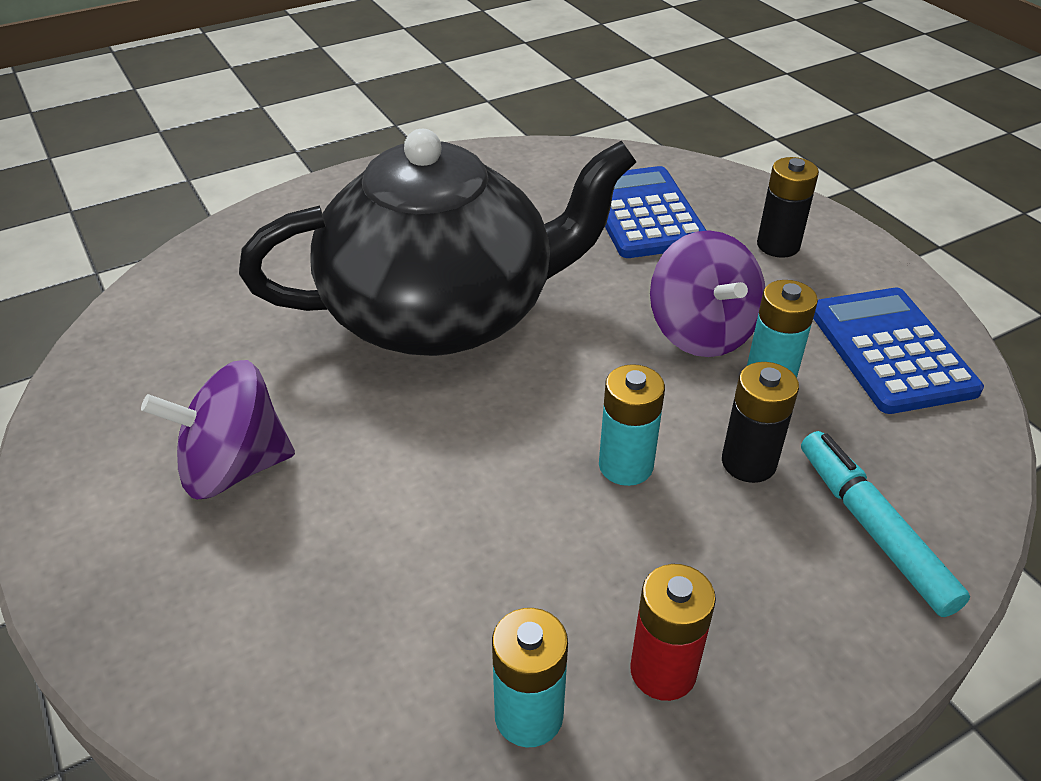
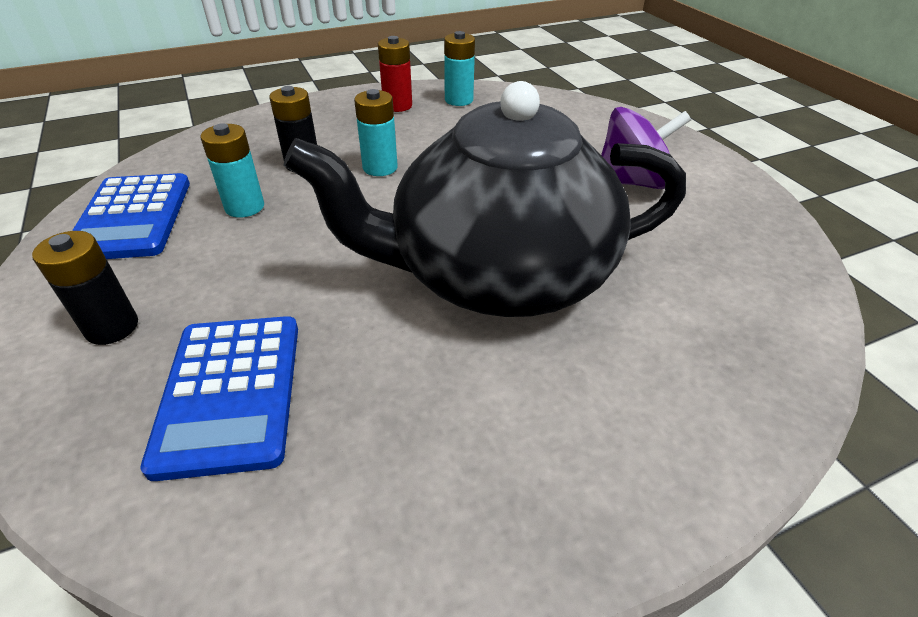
camera: 175 degrees left, 0 degrees up
purple spinning top [650,230,765,357] -> none
turquoise marker [801,431,970,617] -> none

